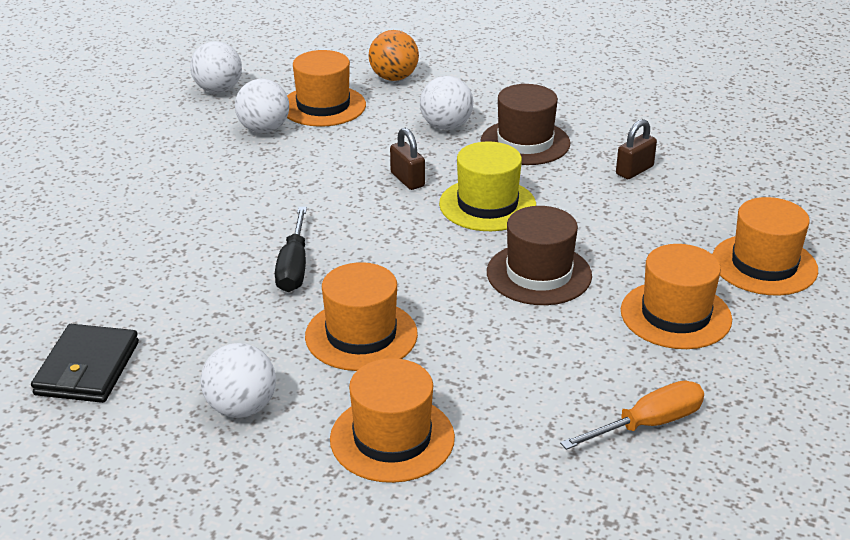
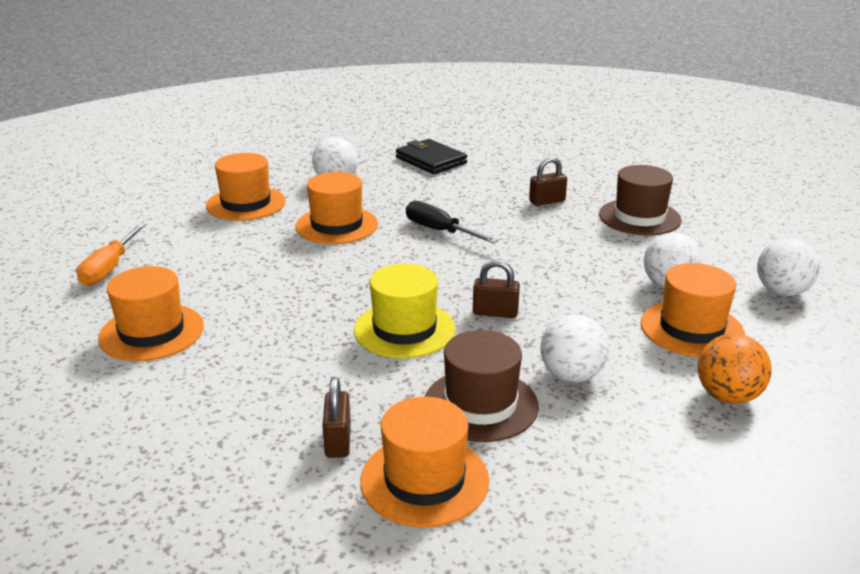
camera: 130 degrees right, 5 degrees down
brown hat [487,206,592,305] -> brown hat moved to [599,165,682,236]
orange hat [712,197,818,295] -> orange hat moved to [360,397,489,527]
none -> brown padlock [529,157,567,206]

